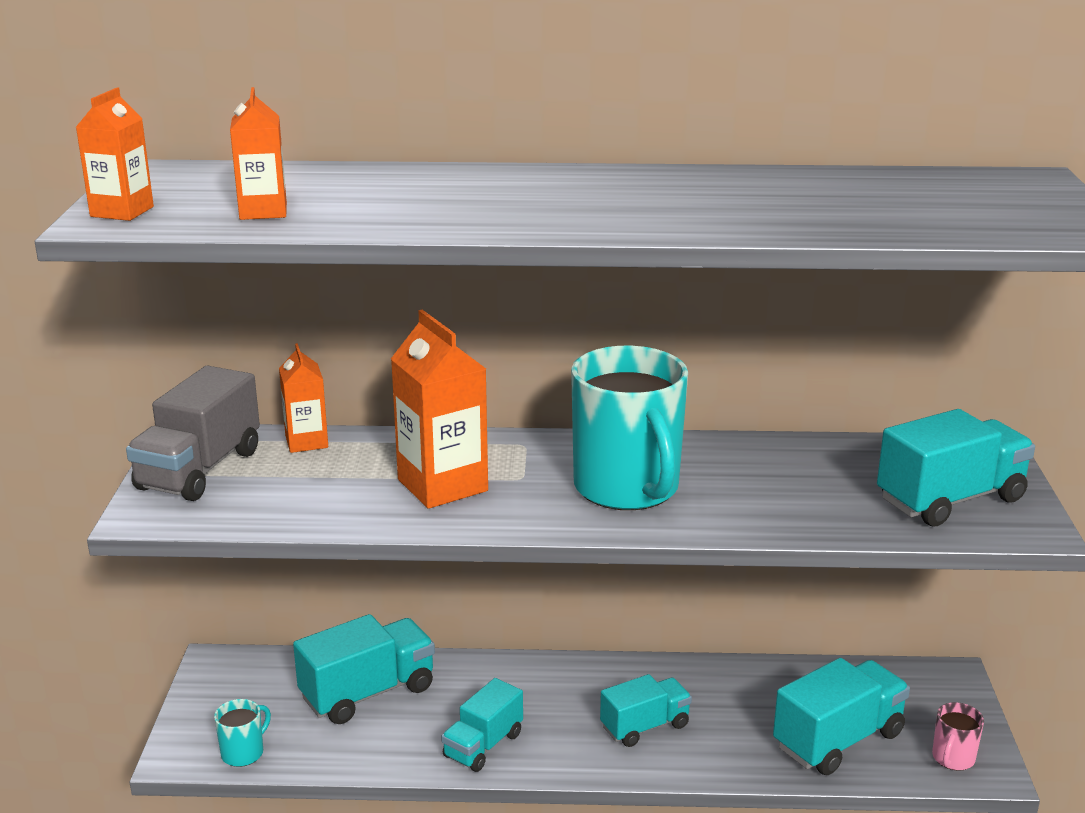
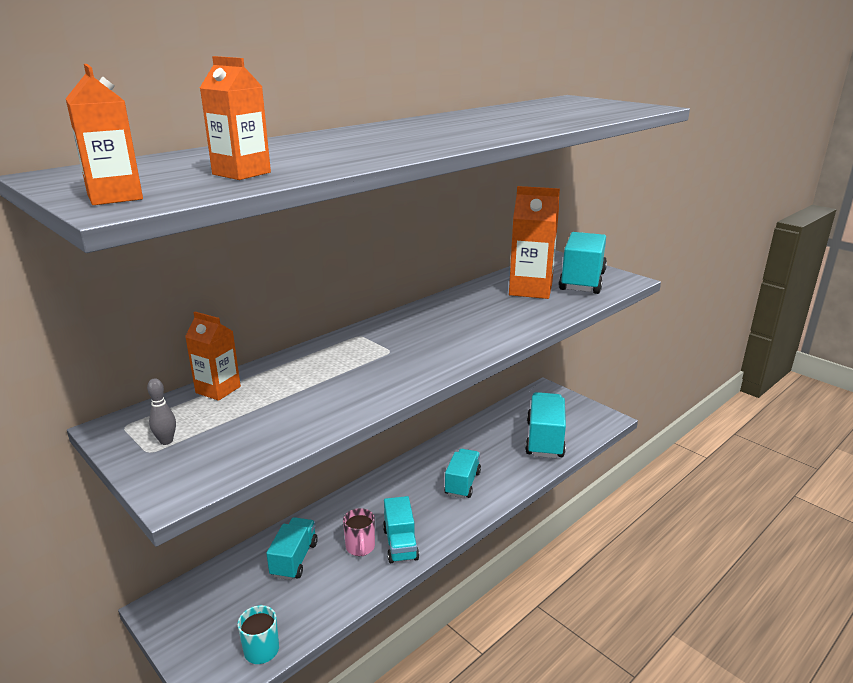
camera: 45 degrees left, 0 degrees up
grey truck [126,366,260,501] -> grey bowling pin [147,378,176,445]
turquoise truck [293,614,435,724] -> turquoise truck [266,517,318,580], size x0.65
orange carton [391,310,488,509] -> orange carton moved to [509,186,560,299]
turquoise mug [571,346,688,510] -> none
pink mug [932,702,984,771] -> pink mug moved to [343,508,375,556]

